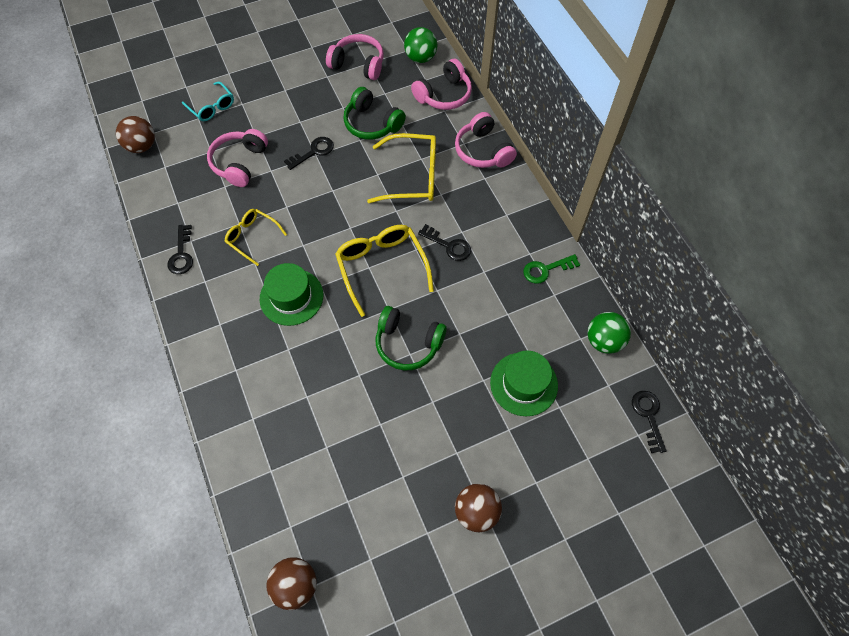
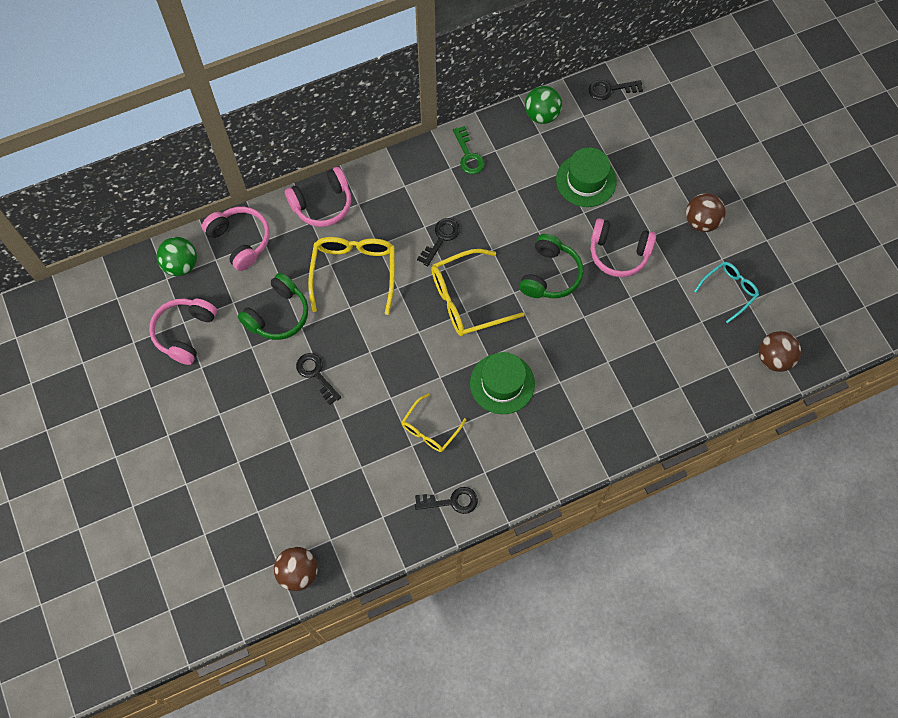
camera: 90 degrees left, 5 degrees up
turquoise glasses [182,82,234,121] -> turquoise glasses moved to [694,262,759,323]
pink headphones [207,129,268,187] -> pink headphones moved to [590,218,656,277]

